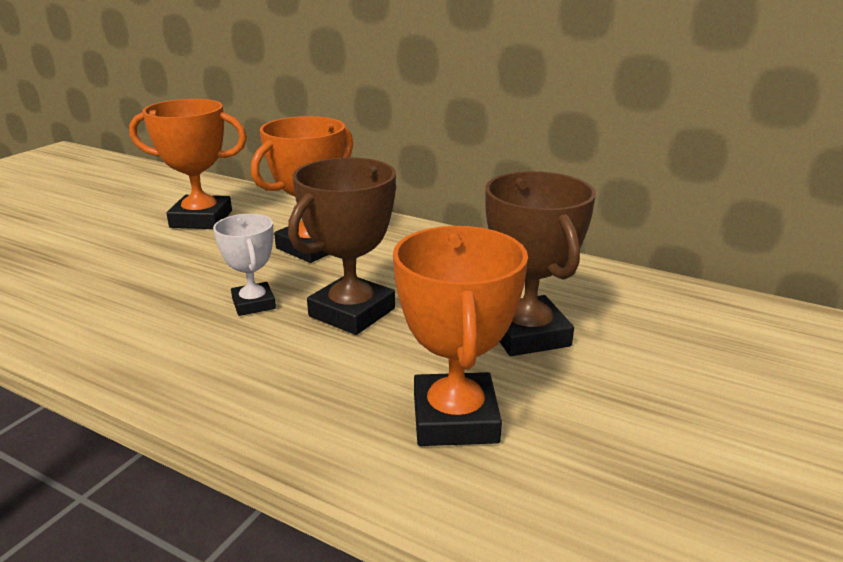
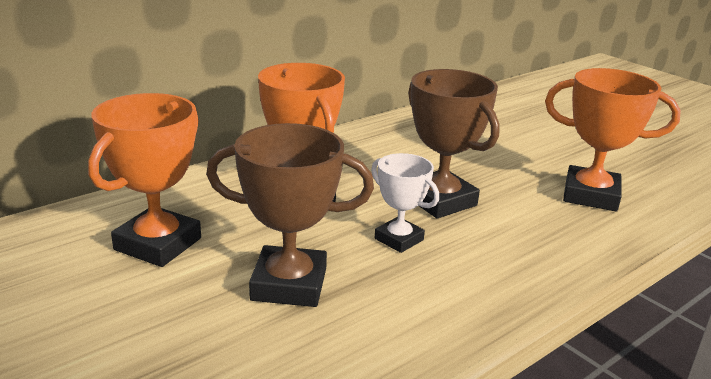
camera: 70 degrees left, 0 degrees up
white trophy [213,214,276,316] -> white trophy turned 45 degrees clockwise [371,153,439,253]
brown trophy [485,171,596,356] -> brown trophy moved to [206,123,374,307]

